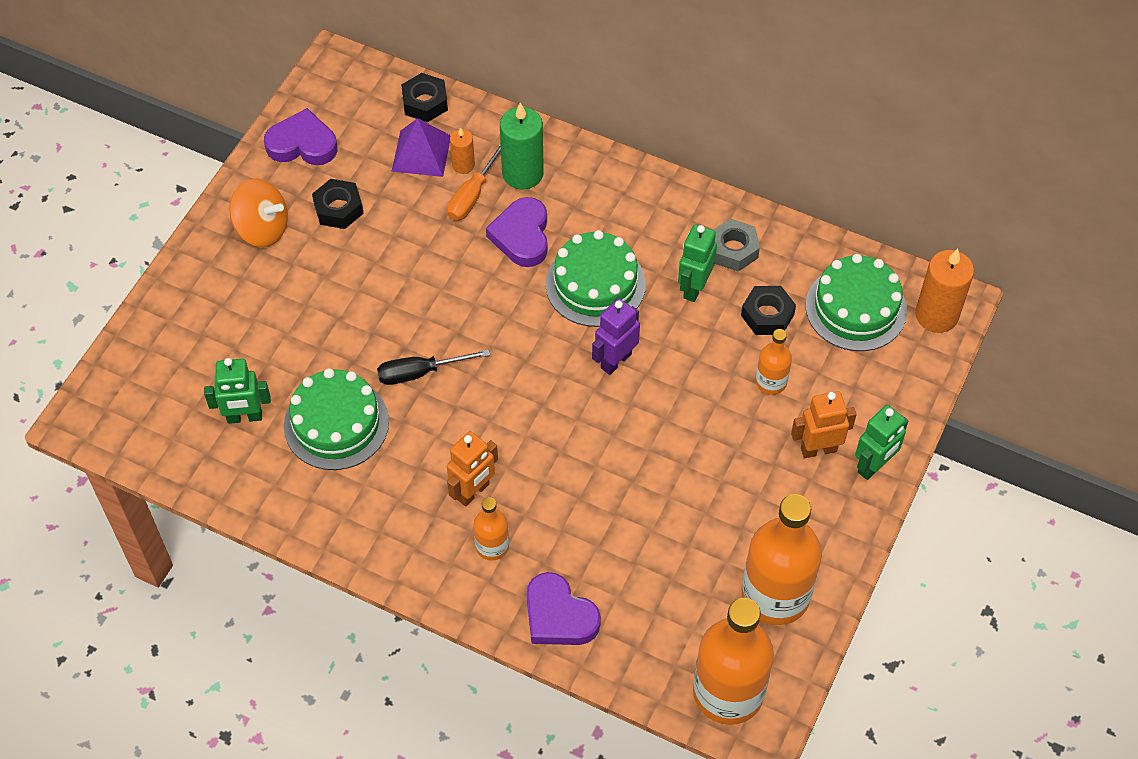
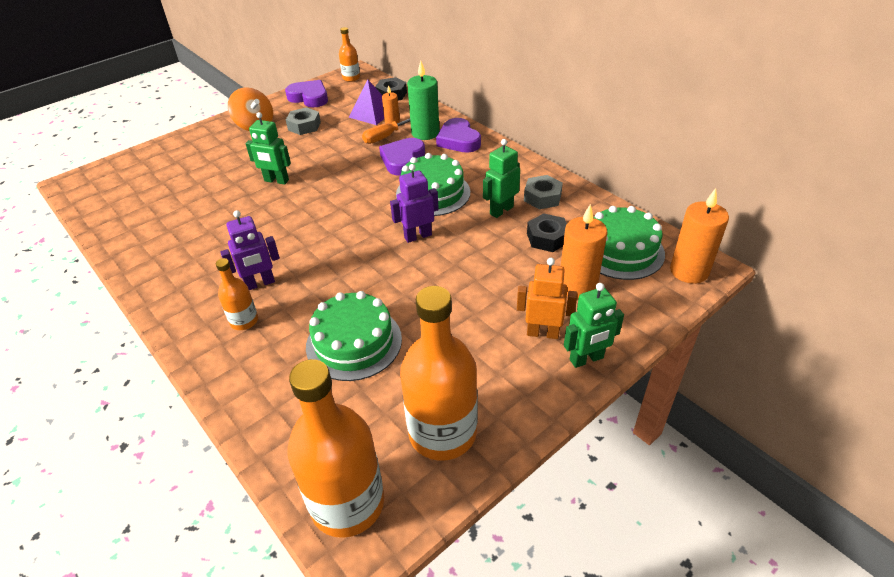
camera: 25 degrees right, 15 degrees down
green robot [204,358,271,424] -> green robot moved to [246,112,291,185]
green cake [284,368,389,470] -> green cake moved to [306,291,402,381]
black nut [312,179,364,229] -> grey nut [286,107,321,135]
black screwdriver [377,349,490,385] -> none
orange robot [447,431,498,507] -> purple robot [220,210,280,290]
purple heart [526,572,601,645] -> purple heart moved to [436,118,481,153]
orange bottle [755,329,792,395] -> orange bottle moved to [339,27,360,82]
none -> orange candle [561,204,608,300]

